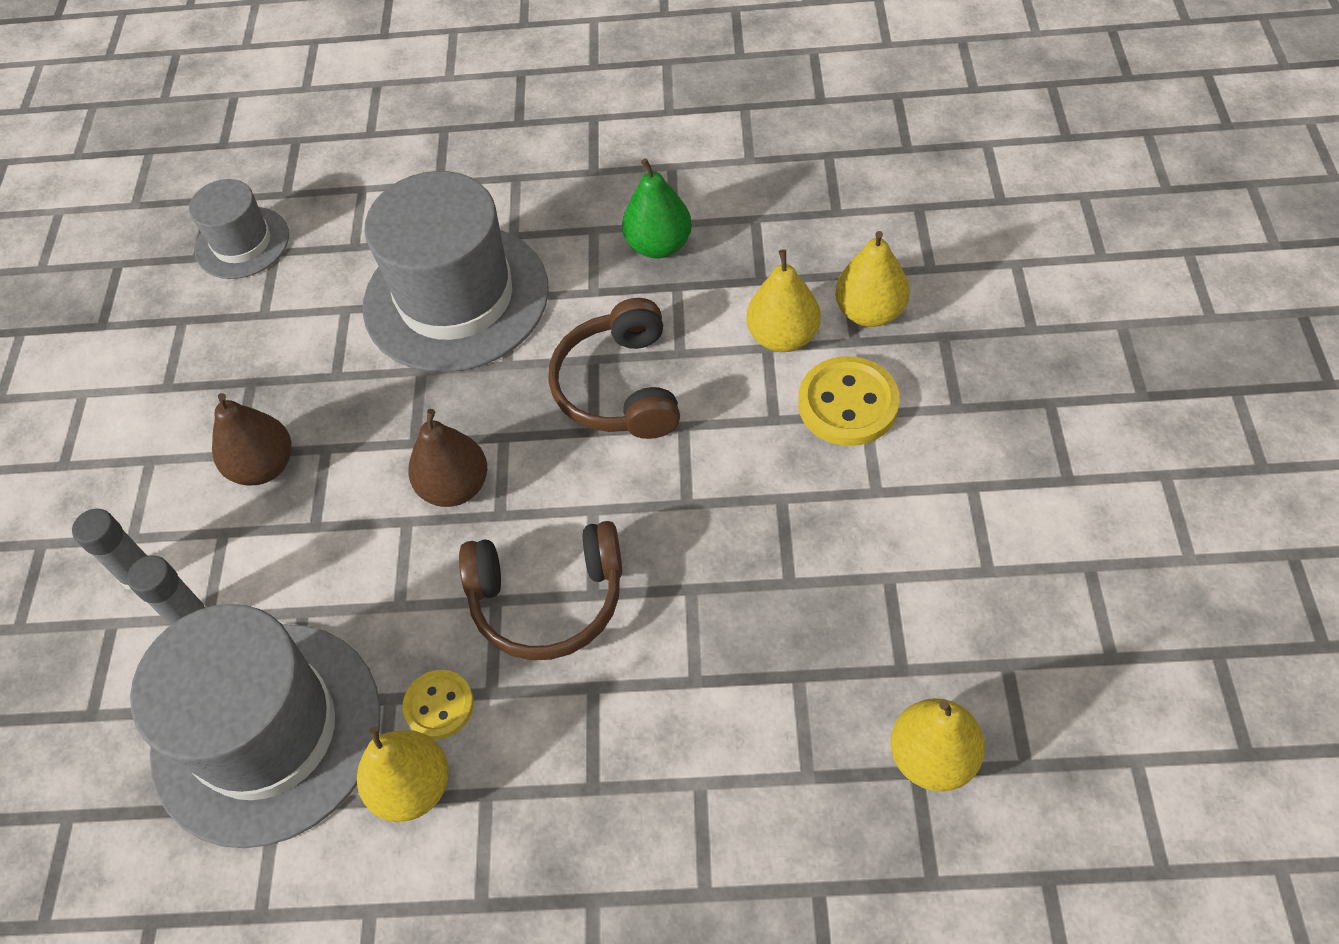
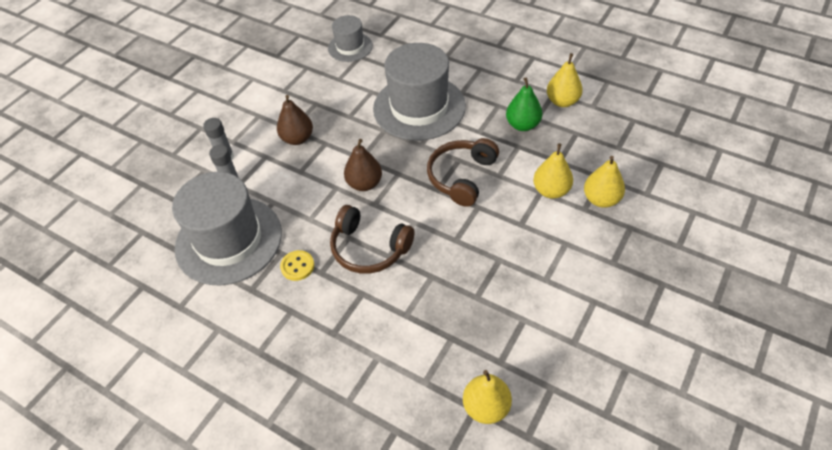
camera: 30 degrees right, 5 degrees down
yellow pear [357,726,449,822] -> yellow pear moved to [547,53,583,107]
yellow button [798,356,900,446] -> none

